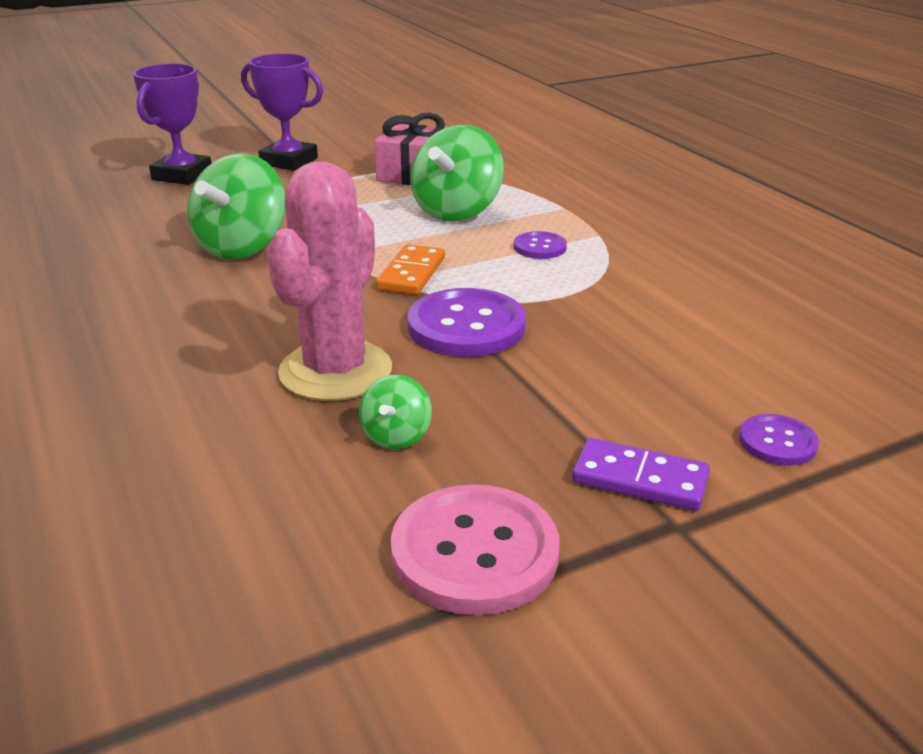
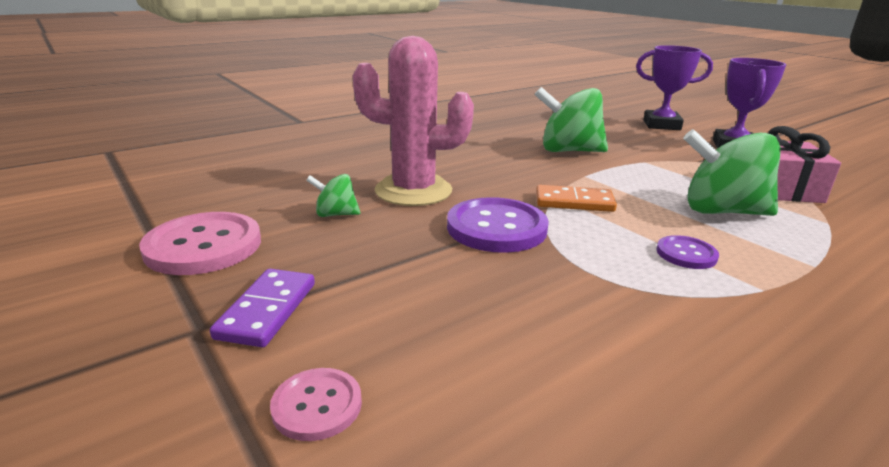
camera: 80 degrees right, 5 degrees down
purple button [739,414,819,466] -> pink button [270,368,362,441]

